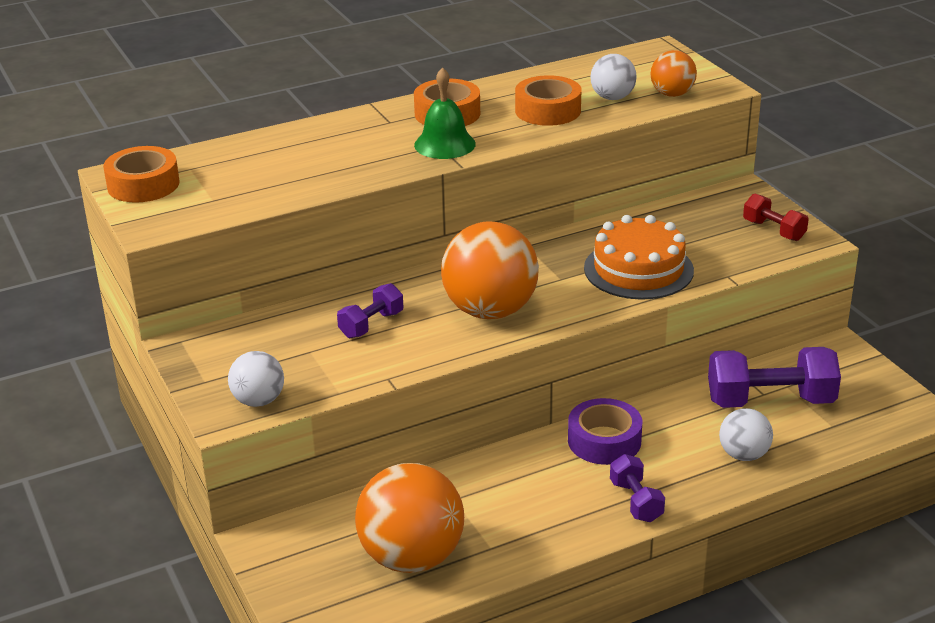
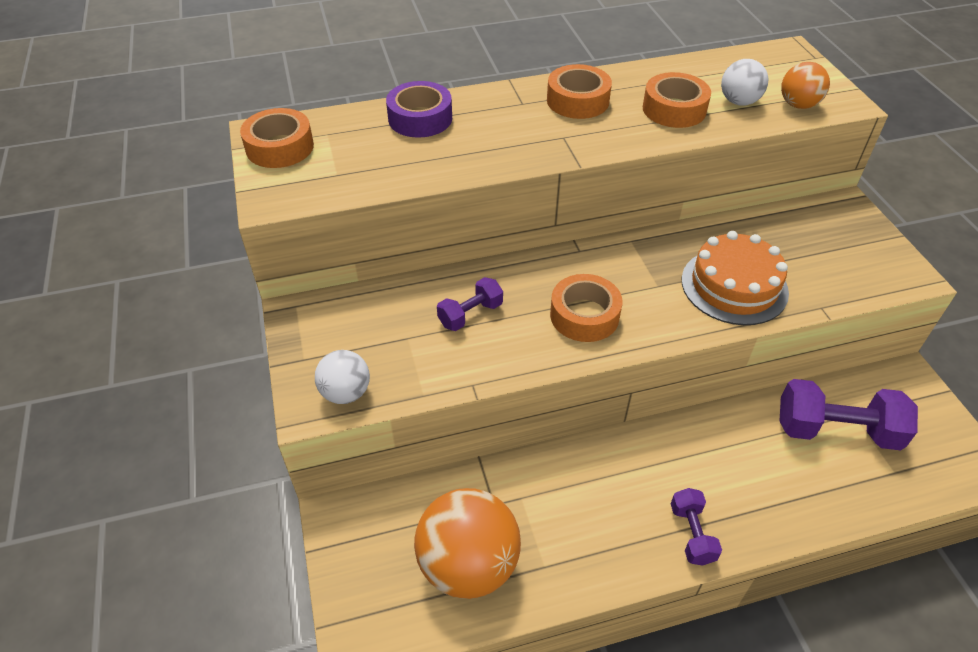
camera: 10 degrees right, 15 degrees up
green bell [414,67,476,159] -> none
orange ball [441,222,539,319] -> orange tape [550,274,623,342]
purple tape [568,398,642,465] -> purple tape moved to [386,81,452,138]
white ball [719,408,773,461] -> none
red dumbbell [743,194,809,241] -> none

